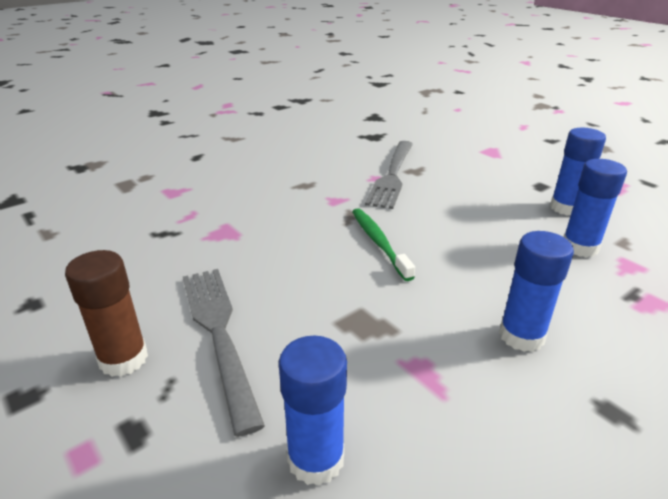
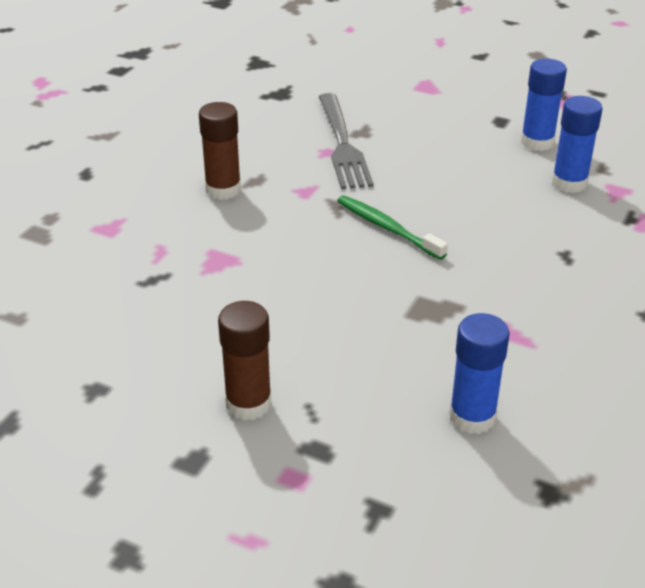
camera: 25 degrees left, 5 degrees up
grey fork [183,269,265,437] -> none
blue glue stick [499,231,574,352] -> none
none -> brown glue stick [199,102,241,200]

